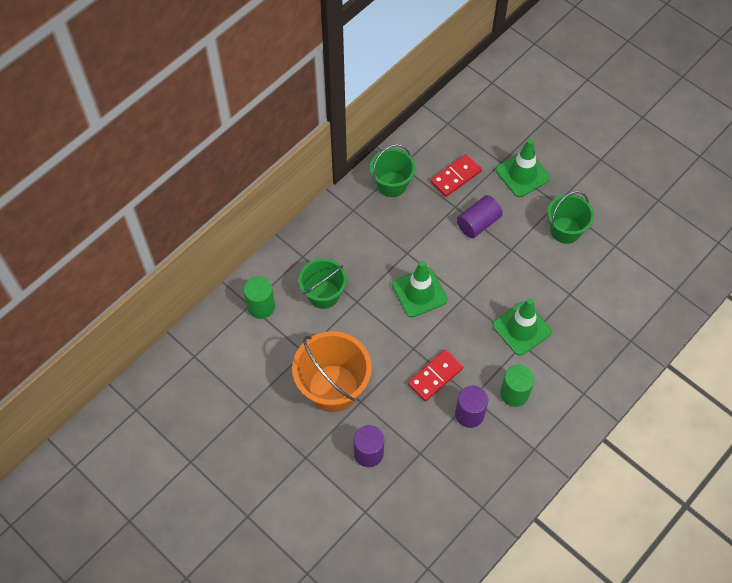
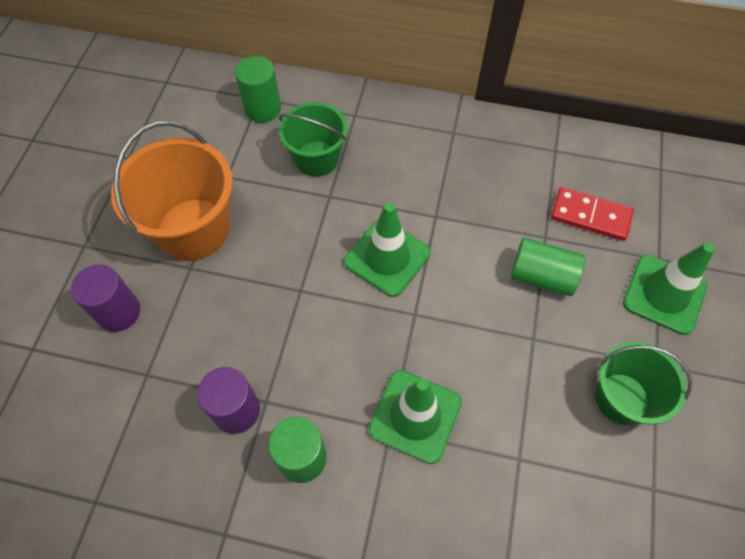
camera: 60 degrees right, 0 degrees up
green bucket [370,144,415,197] -> none
red domino [408,349,463,401] -> none
purple cylinder [457,195,503,238] -> green cylinder [510,238,585,296]

